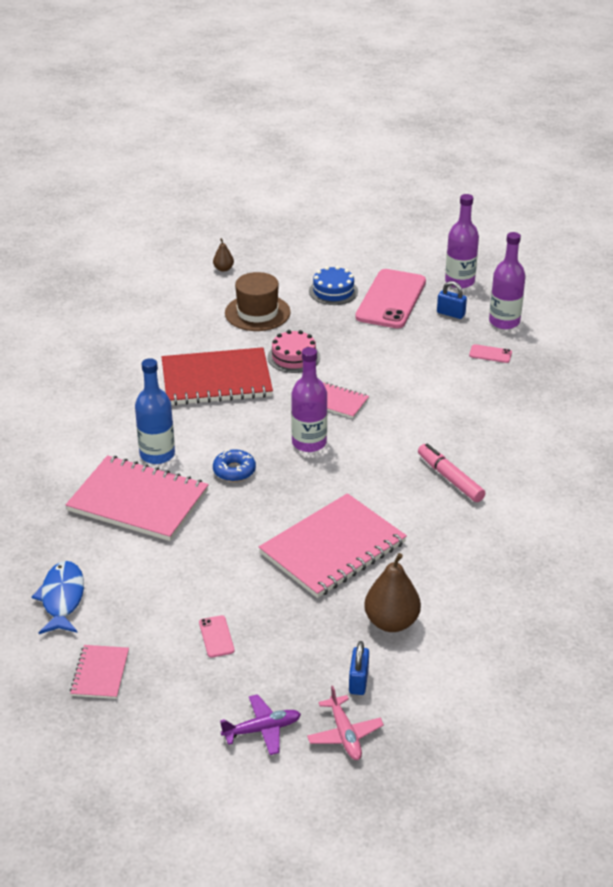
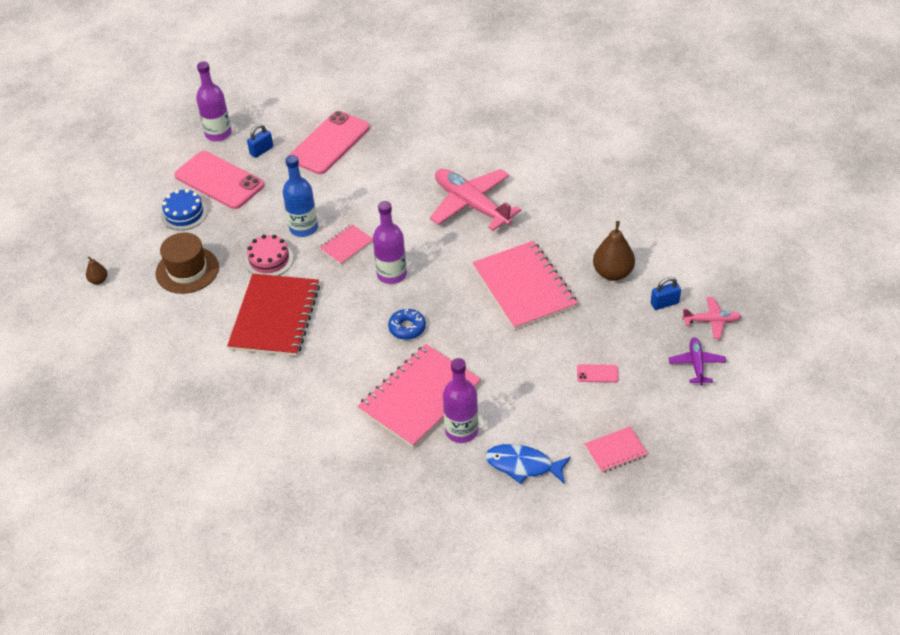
camera: 70 degrees left, 10 degrees up
pink notebook [70,645,129,699] -> pink notebook turned 45 degrees counterclockwise [585,426,648,473]
blue bottle [135,358,175,464] -> blue bottle moved to [283,155,318,237]
blue padlock [349,641,369,695] -> blue padlock turned 45 degrees counterclockwise [651,277,681,310]
pink marker [418,444,486,502] -> pink plane [430,169,521,231]
pink phone [469,344,512,363] -> pink phone [289,111,370,174], size x2.49
purple bottle [489,232,526,329] -> purple bottle moved to [443,358,478,443]

